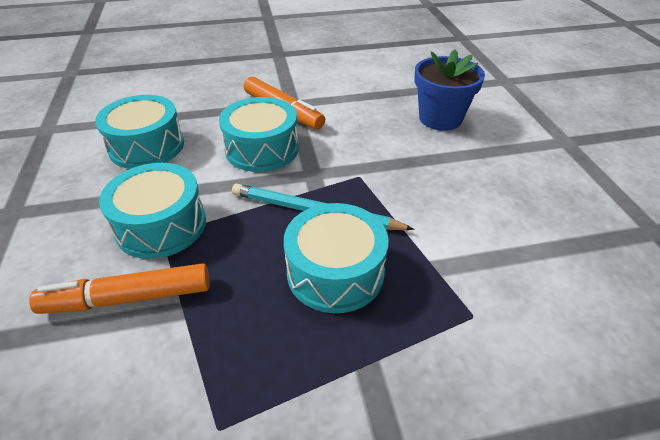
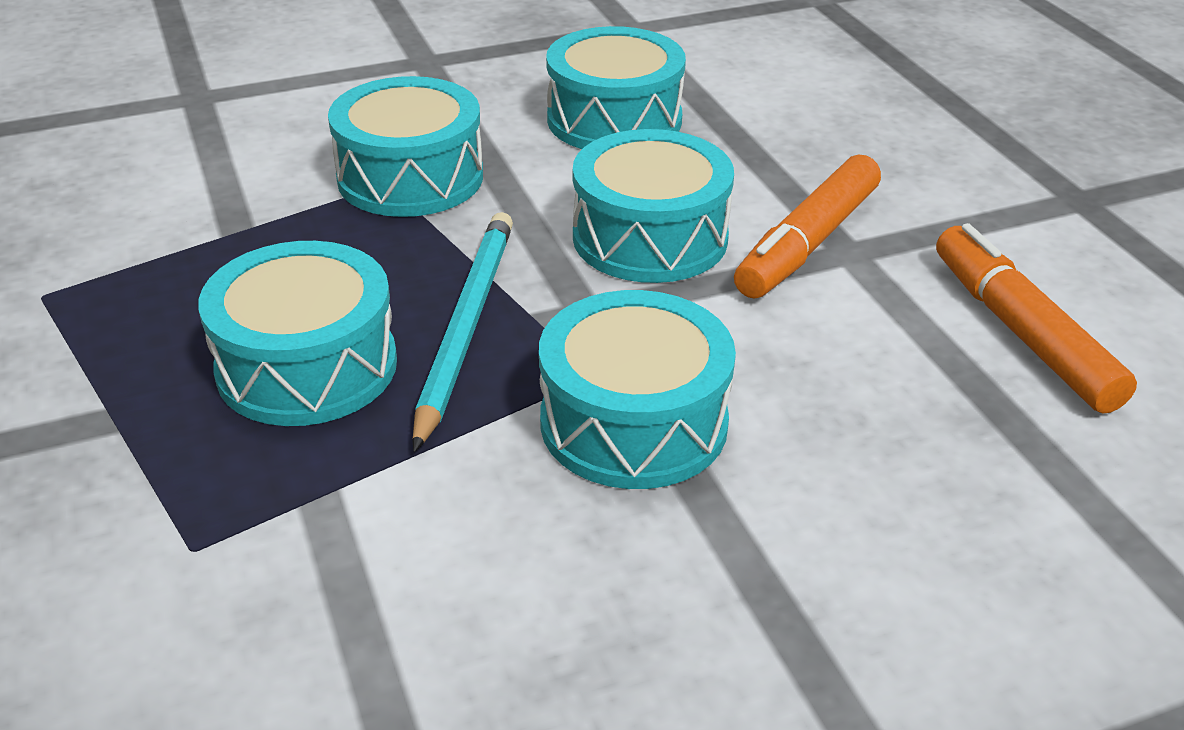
camera: 80 degrees right, 5 degrees down
orange marker [29,263,210,314] -> orange marker moved to [936,223,1137,413]
blue flower pot [414,50,485,131] -> none
none -> turquoise drum [539,290,736,489]

